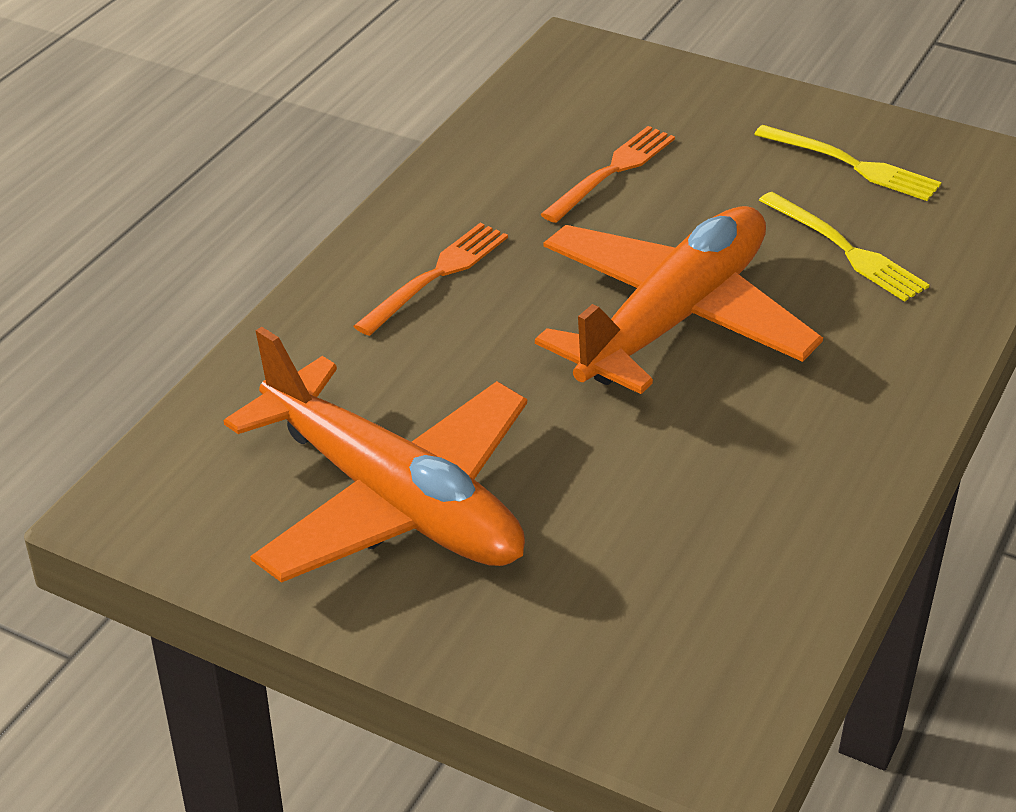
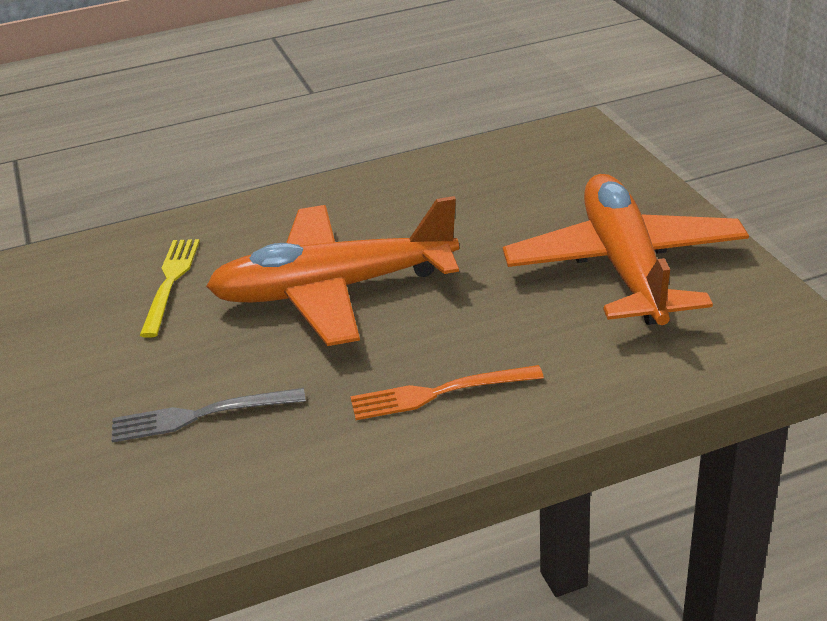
camera: 135 degrees left, 5 degrees down
orange fork [540,126,675,223] -> grey fork [111,388,306,443]
yellow fork [754,125,942,201] -> none

